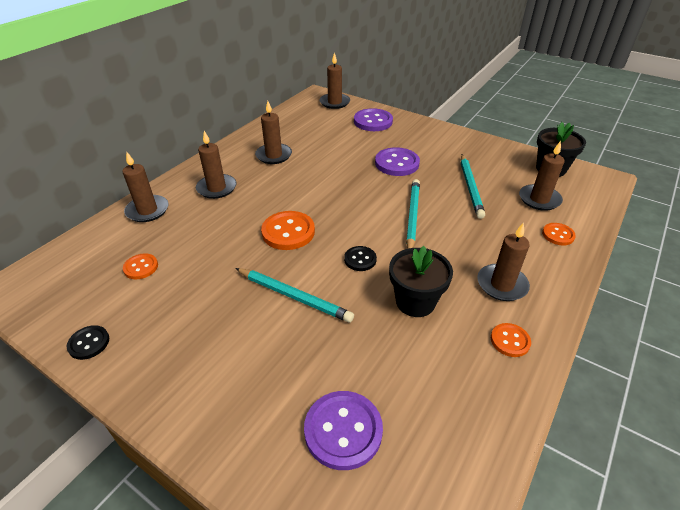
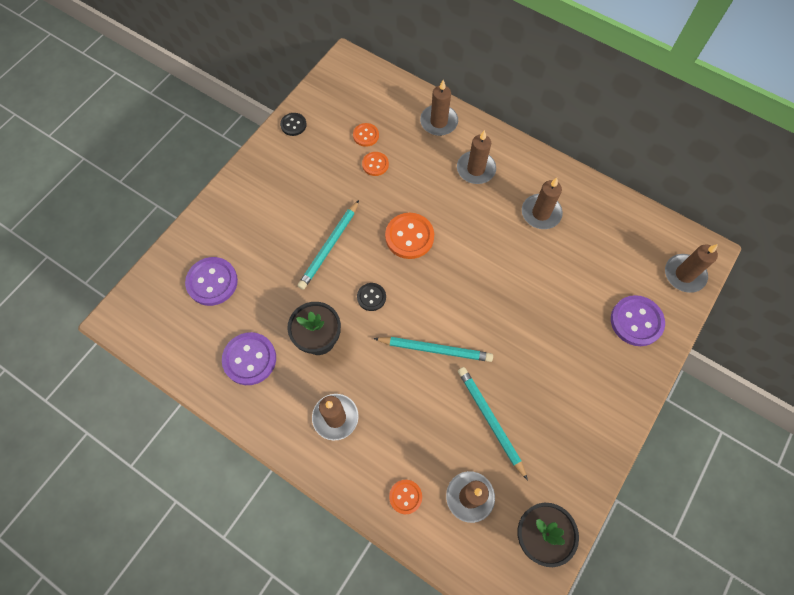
camera: 90 degrees right, 25 degrees up
purple button [375,147,420,176] -> purple button moved to [222,332,276,385]
turquoise pencil [461,154,485,219] -> turquoise pencil turned 60 degrees clockwise [458,367,528,480]
orange button [491,323,531,357] -> orange button moved to [362,152,389,176]

